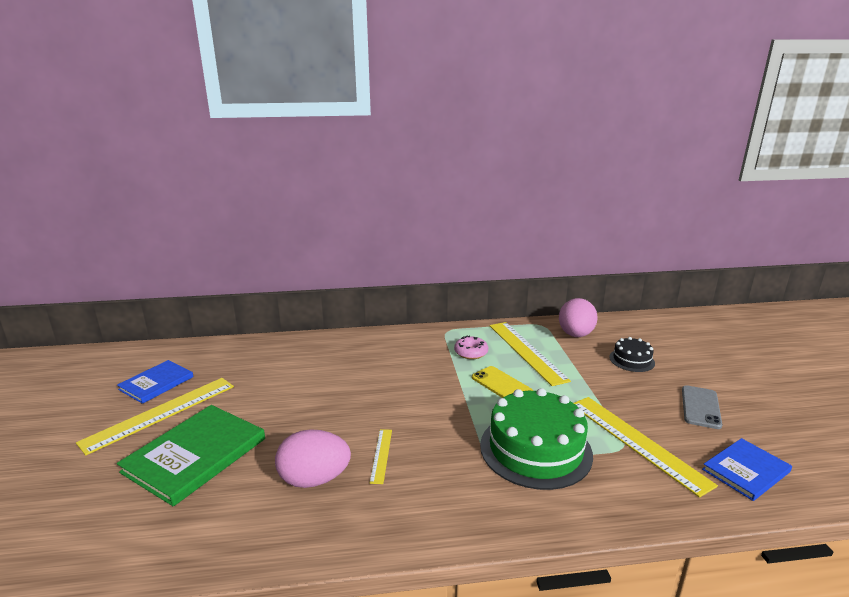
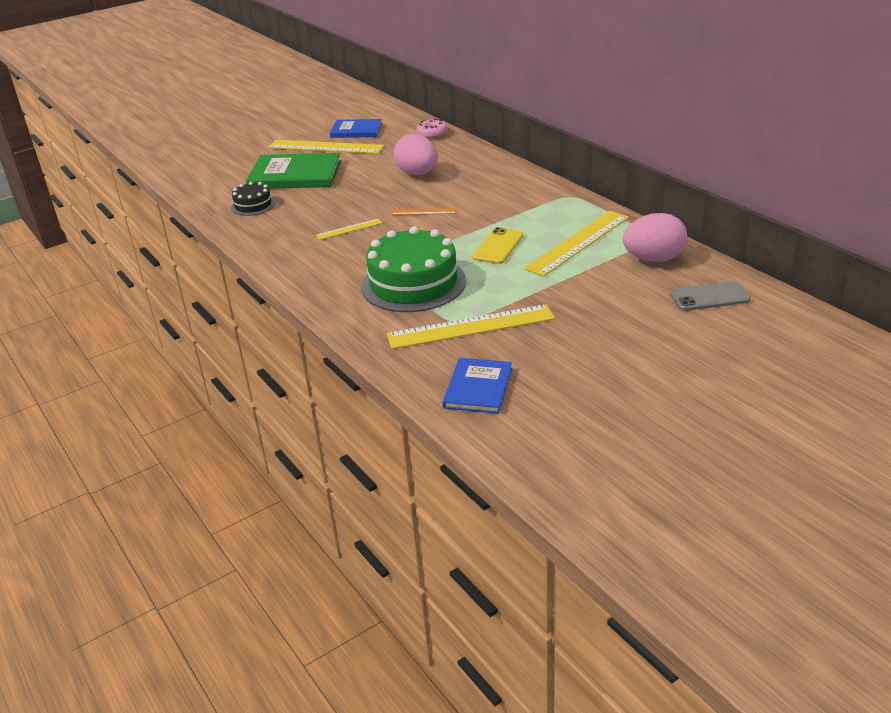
camera: 65 degrees right, 10 degrees up
pink egg [275,429,351,488] -> pink egg moved to [394,134,437,175]
pink donut [454,336,488,359] -> pink donut moved to [416,119,448,139]
yellow ruler [574,397,718,498] -> yellow ruler turned 45 degrees clockwise [387,304,555,349]
black cake [609,337,655,372] -> black cake moved to [231,182,275,216]
grey phone [682,385,722,429] -> grey phone moved to [670,281,751,311]
blue book [702,438,792,501] -> blue book turned 75 degrees clockwise [443,358,512,414]
none -> orange ruler [391,208,457,215]

